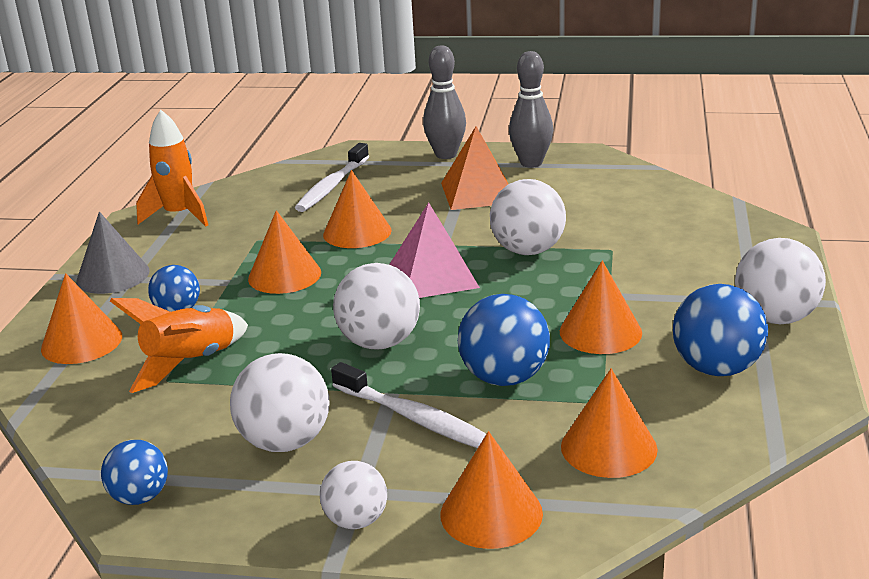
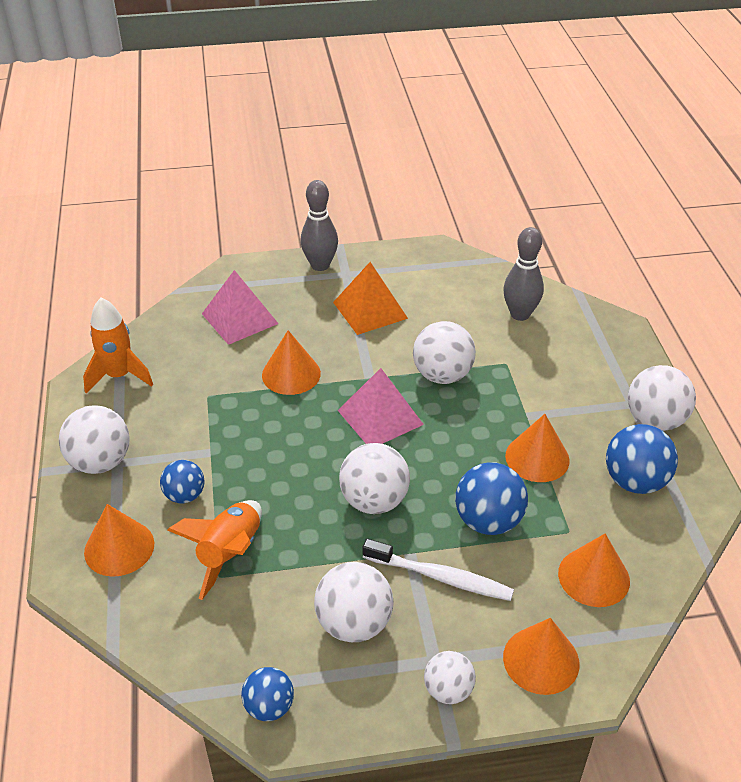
camera: 20 degrees left, 15 degrees up
grey cone [76,212,150,294] -> white ball [59,405,130,474]
orange cone [248,210,321,294] -> none
white toothbrush [295,143,369,212] -> pink pyramid [202,270,279,345]
grey bowling pin [509,51,553,168] -> grey bowling pin moved to [503,227,544,321]

